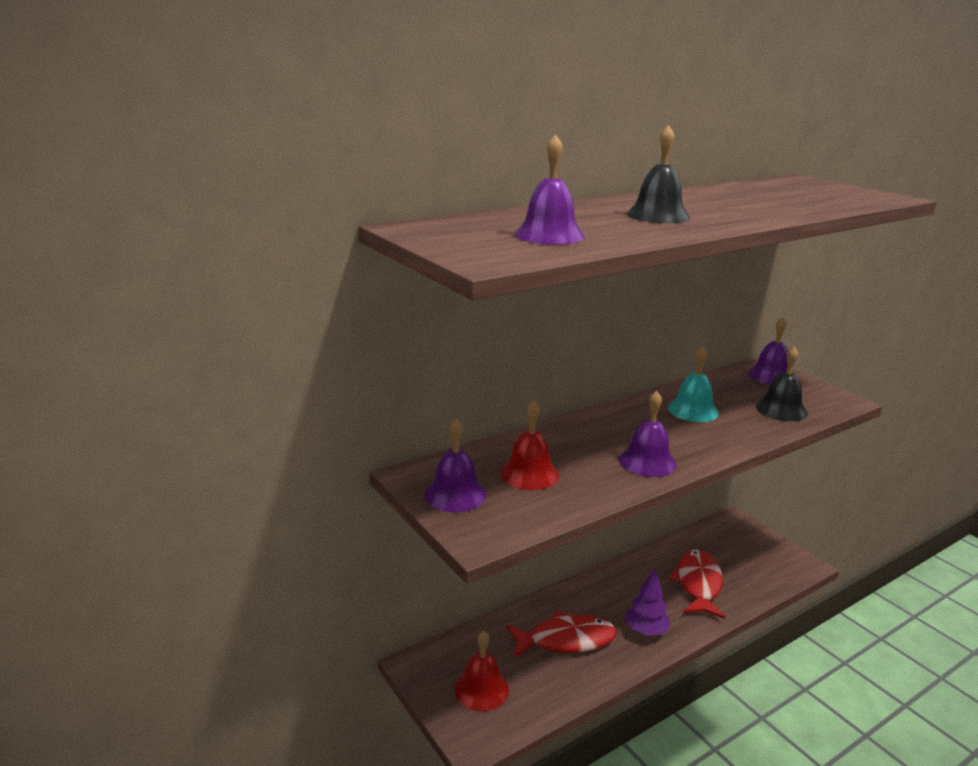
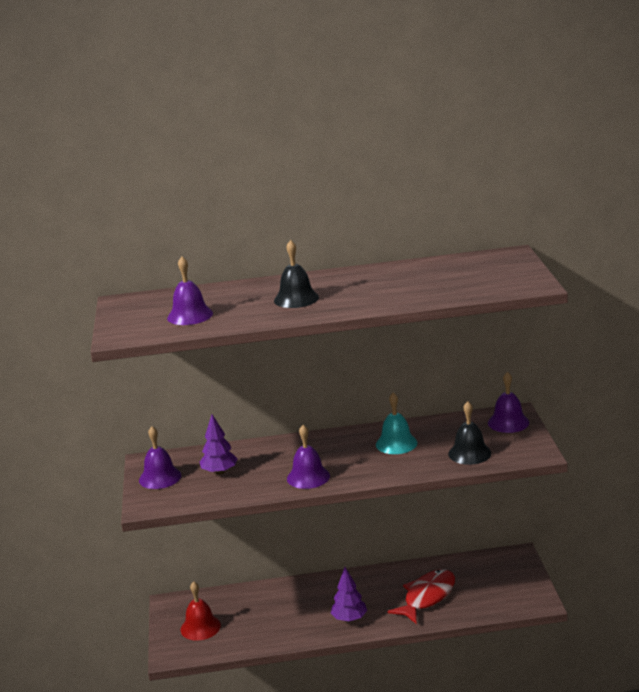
camera: 30 degrees right, 0 degrees up
red bell [500,401,559,490] -> purple tree [200,414,238,475]
red fish [506,611,617,658] -> none

